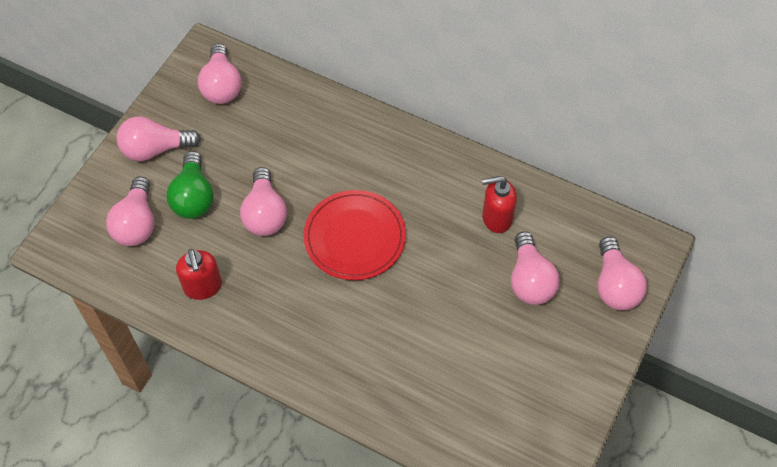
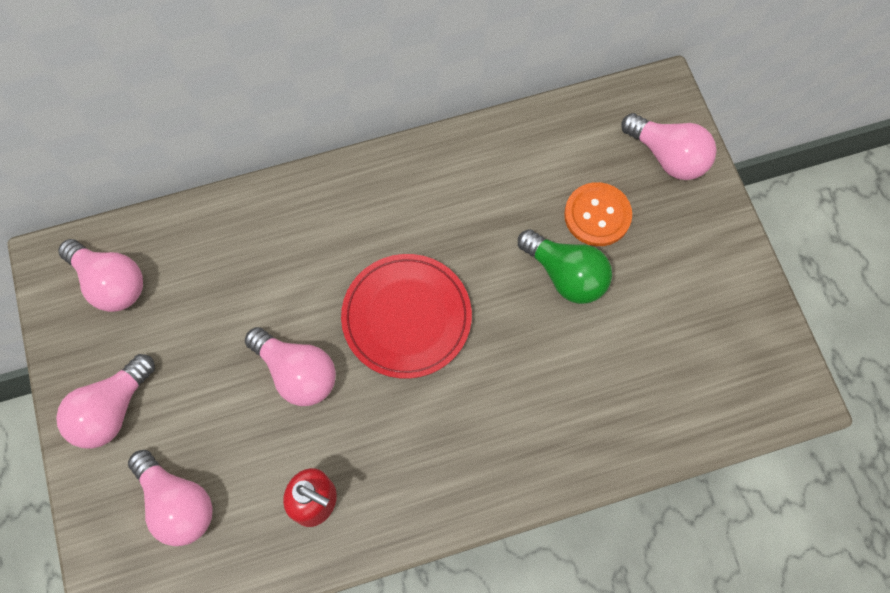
camera: 45 degrees left, 10 degrees up
green light bulb [167,151,213,219] -> green light bulb moved to [518,229,612,304]
red soap dispenser [482,176,517,233] -> none
pink light bulb [511,231,560,305] -> orange button [564,182,632,246]

